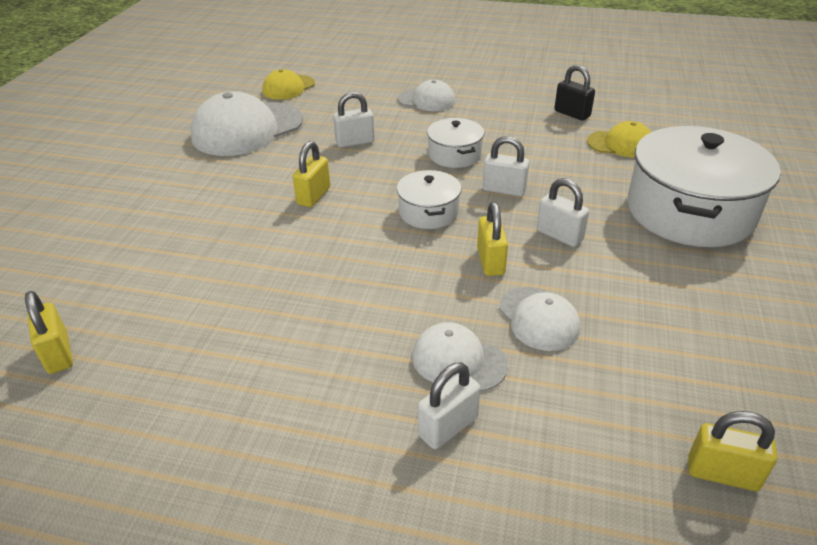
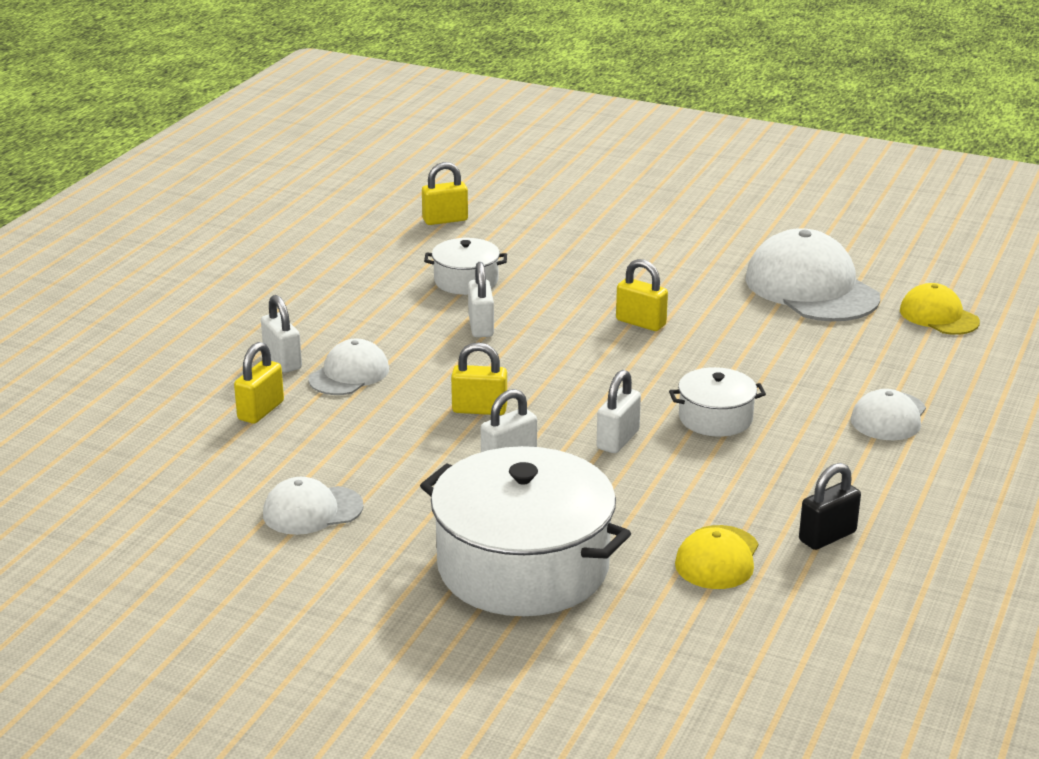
camera: 100 degrees right, 10 degrees down
white padlock [333,92,375,147] -> white padlock moved to [468,262,494,337]
white pot [397,170,461,229] -> white pot moved to [424,238,507,295]
white cap [499,287,580,351] -> white cap moved to [263,477,364,535]
yellow padlock [688,411,777,491] -> yellow padlock moved to [234,342,284,424]

